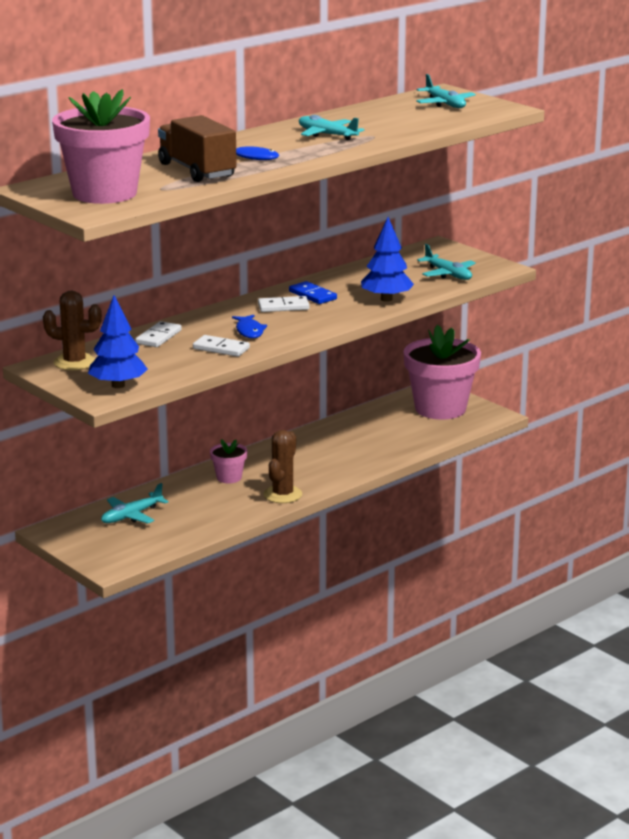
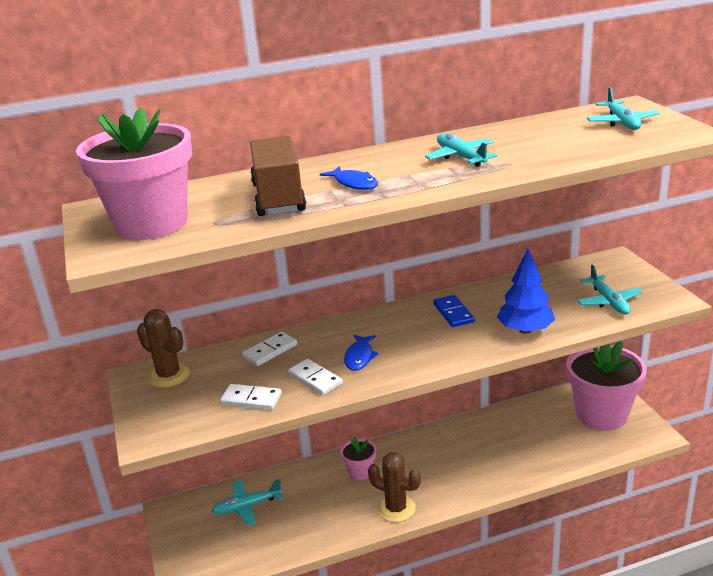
camera: 25 degrees right, 5 degrees up
blue tree [88,295,148,388] -> none
white domino [258,296,310,312] -> white domino moved to [220,384,282,410]
brown cactus [263,430,302,503] -> brown cactus turned 75 degrees clockwise [368,452,421,522]

